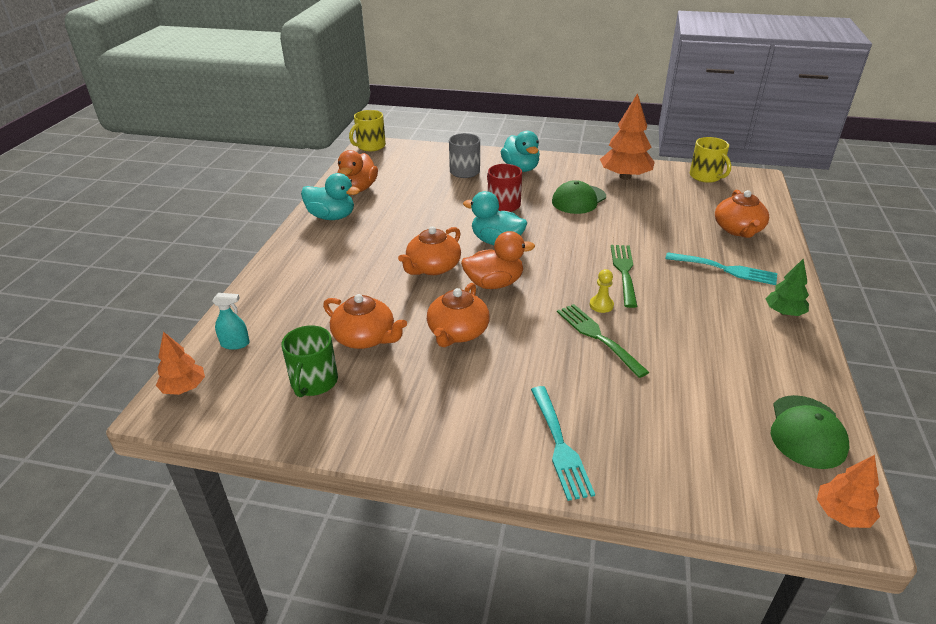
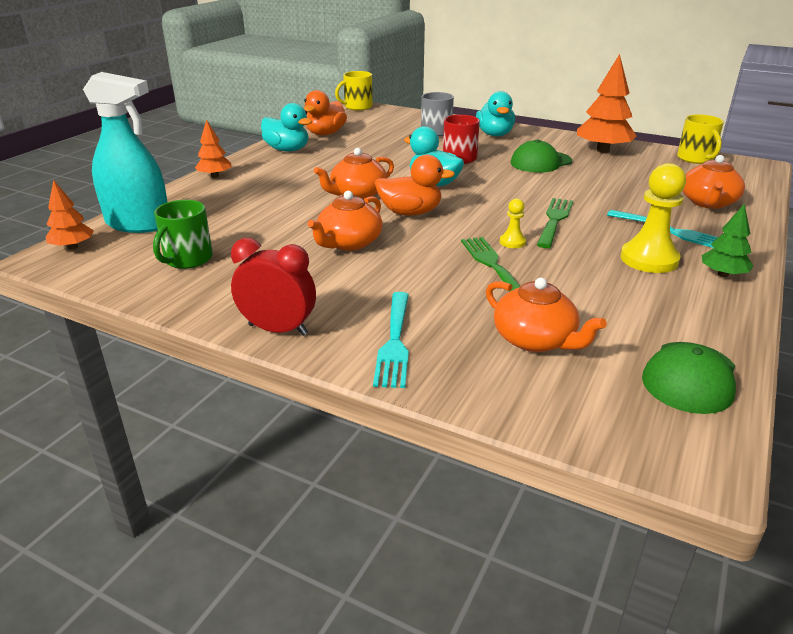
camera: 15 degrees right, 5 degrees down
turquoise spray bottle [213,293,250,350] -> turquoise spray bottle [83,72,167,233], size x2.42
orange teapot [323,294,407,349] -> orange teapot moved to [486,278,607,352]
orange tree [817,455,880,528] -> orange tree moved to [195,119,231,178]
none -> red clock [231,238,316,336]
none -> yellow pawn [620,163,686,273]

